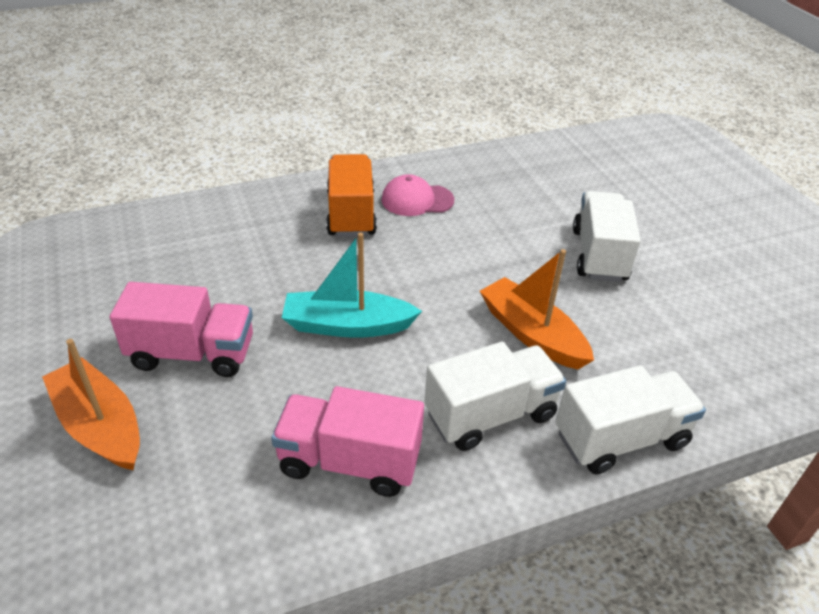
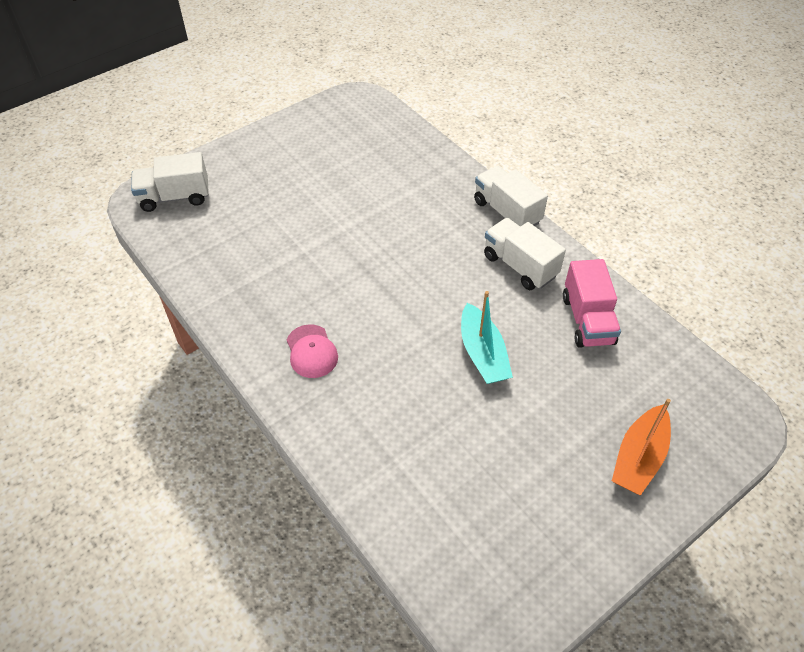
camera: 105 degrees left, 10 degrees up
pink truck [110,282,253,377] -> none
orange truck [326,154,377,237] -> none
orange boat [480,249,594,369] -> none
white truck [573,191,641,282] -> white truck moved to [131,152,209,212]

